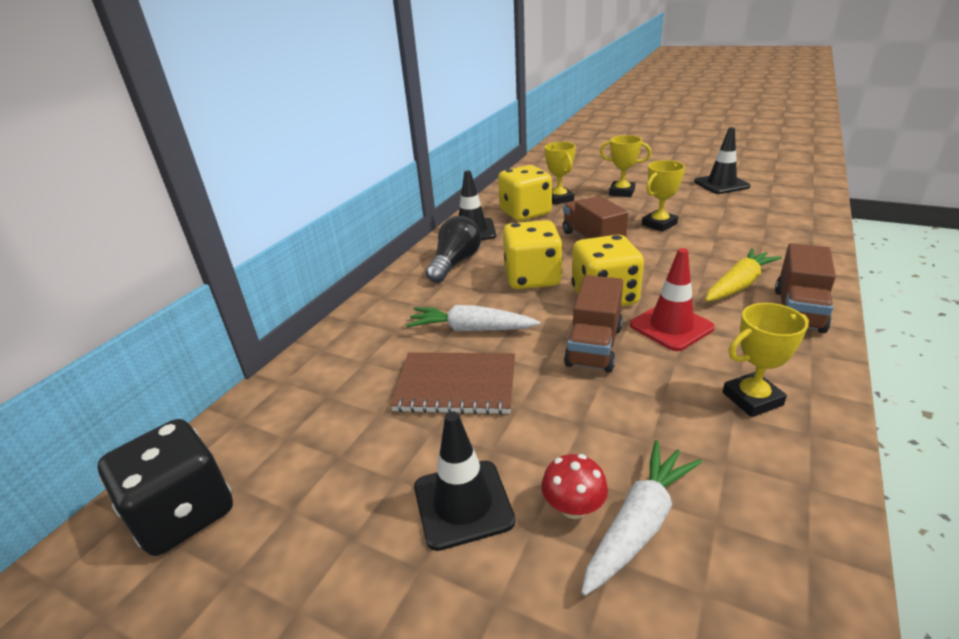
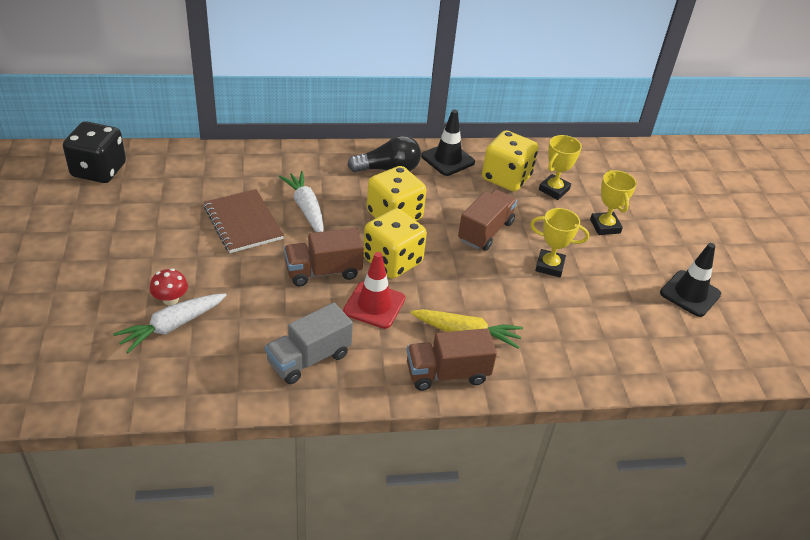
camera: 50 degrees right, 10 degrees up
black traffic cone [414,411,515,551] -> none
white carrot [581,440,702,596] -> white carrot turned 135 degrees clockwise [113,293,227,353]
yellow trophy [723,303,809,417] -> grey truck [265,303,353,384]

